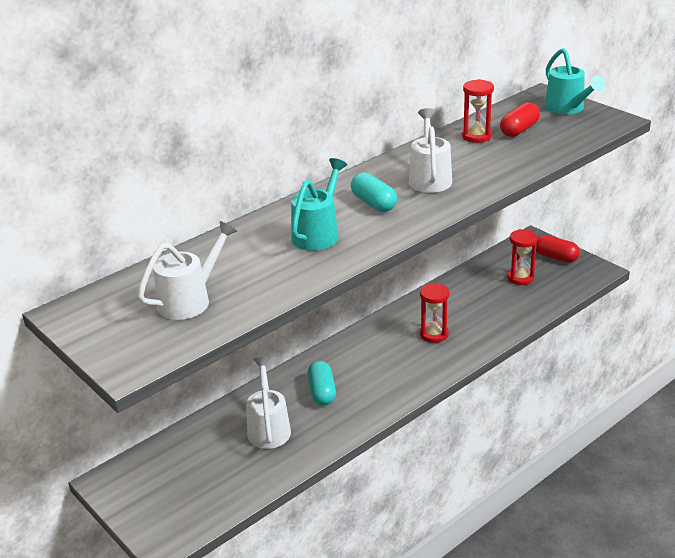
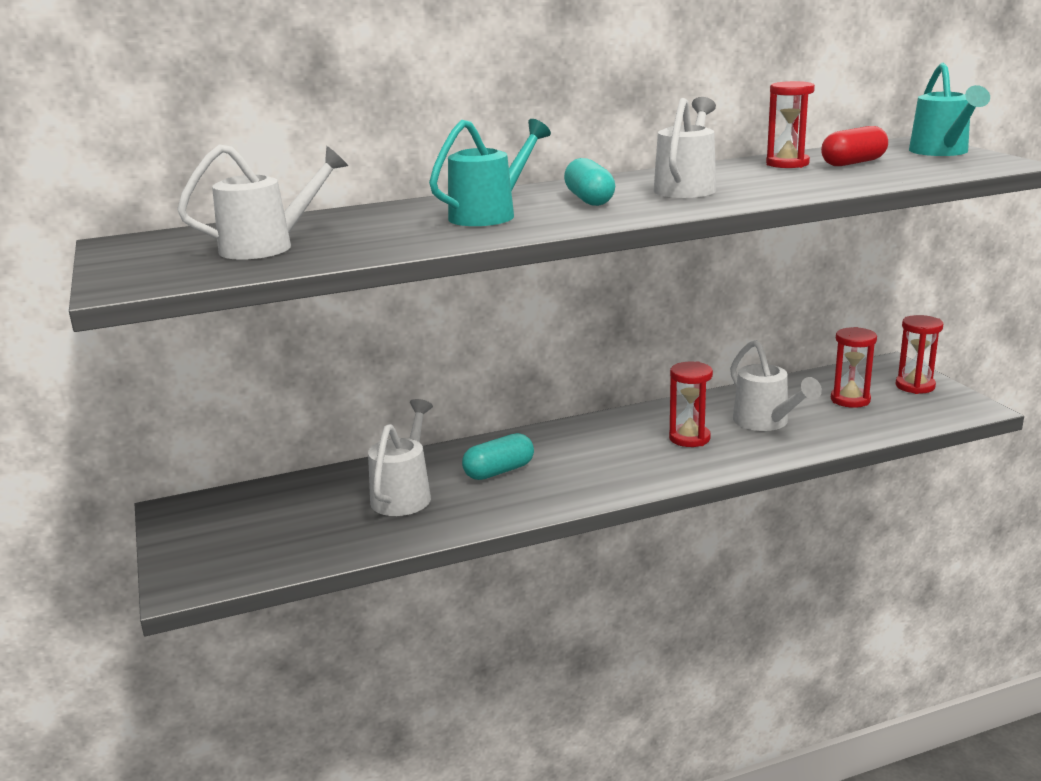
camera: 20 degrees right, 10 degrees down
turquoise capsule [307,361,336,405] -> turquoise capsule turned 45 degrees clockwise [462,433,534,480]
red capsule [536,235,580,263] -> red hourglass [896,315,943,394]
none -> white watering can [730,340,822,431]

